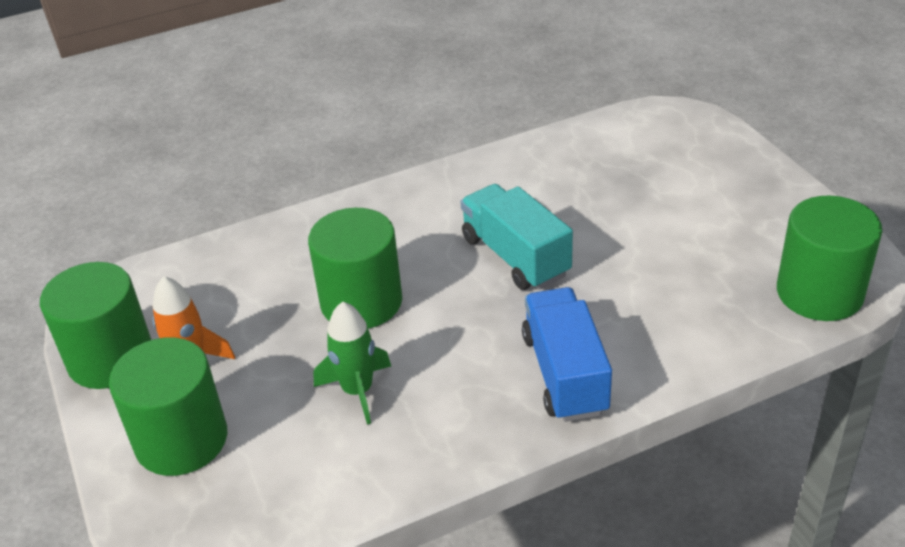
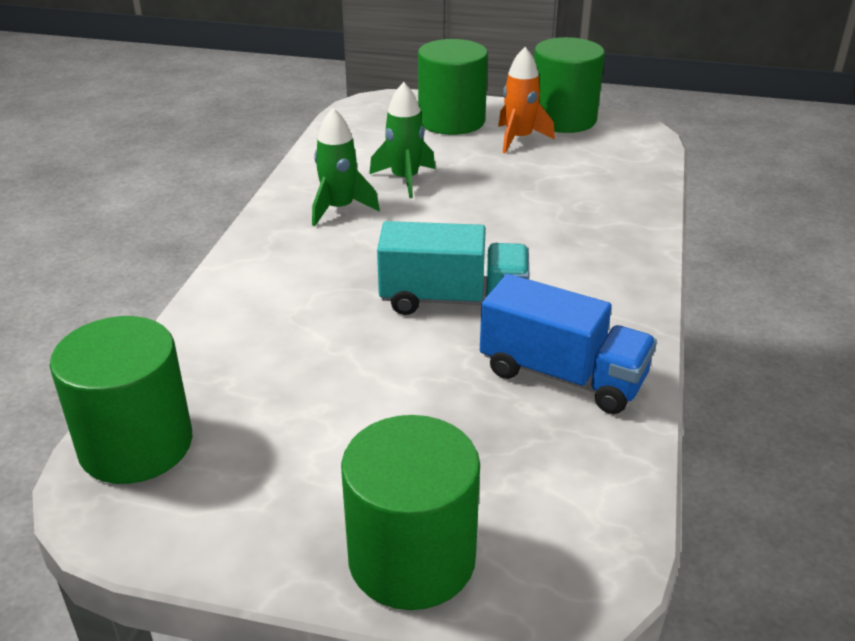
camera: 125 degrees right, 5 degrees down
green cylinder [308,208,402,329] -> green cylinder moved to [341,415,480,610]
blue truck [522,287,612,422] -> blue truck moved to [480,274,657,414]
none -> green rocket [312,108,380,226]

